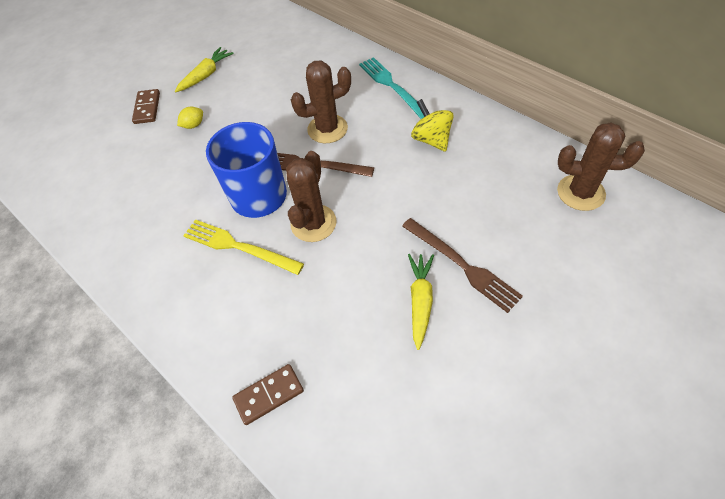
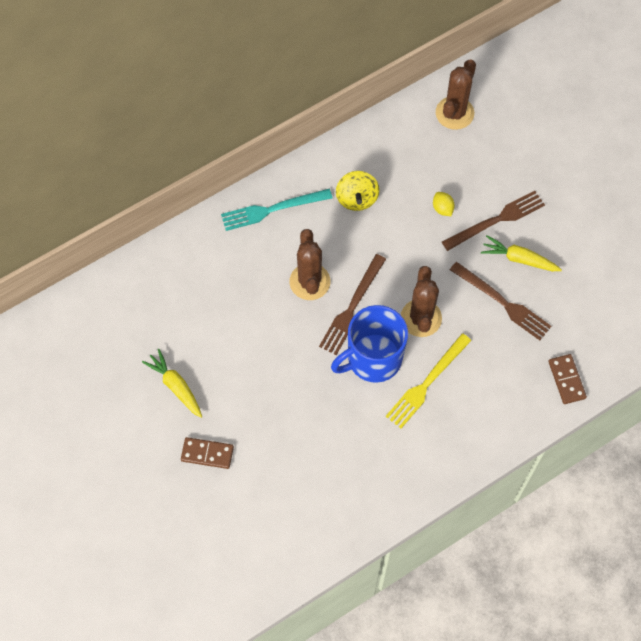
camera: 80 degrees left, 10 degrees up
yellow lemon [177,107,203,129] -> yellow lemon moved to [433,192,455,216]
brown cactus [286,151,337,242] -> brown cactus turned 60 degrees clockwise [401,266,442,337]
yellow spinning top [411,99,454,152] -> yellow spinning top turned 75 degrees counterclockwise [336,171,379,211]
none -> brown fork [450,262,551,340]

